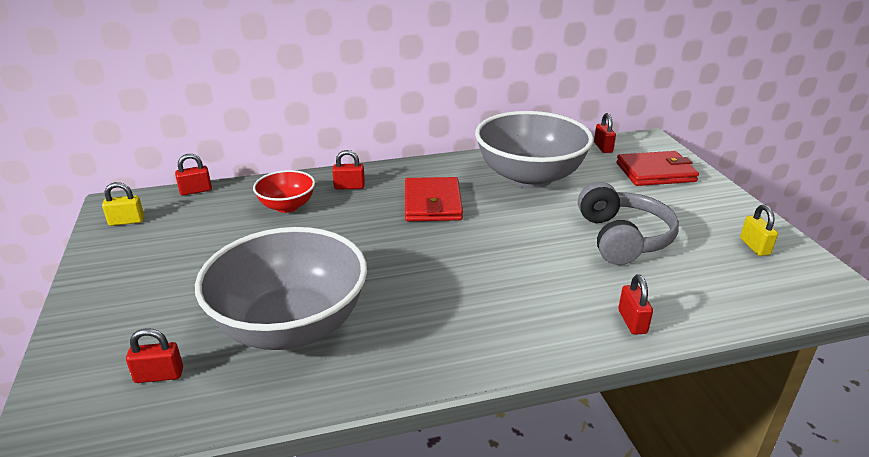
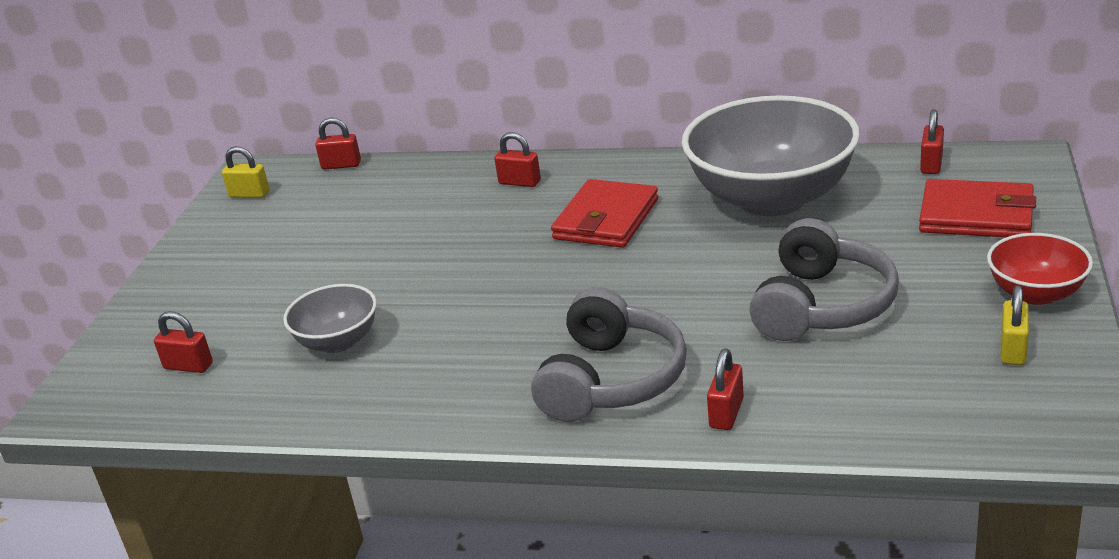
camera: 30 degrees right, 0 degrees up
grey bowl [195,227,367,350] -> grey bowl [283,284,377,353], size x0.49
red bowl [253,170,315,213] -> red bowl moved to [987,233,1093,305]
none -> grey headphones [531,287,687,422]

